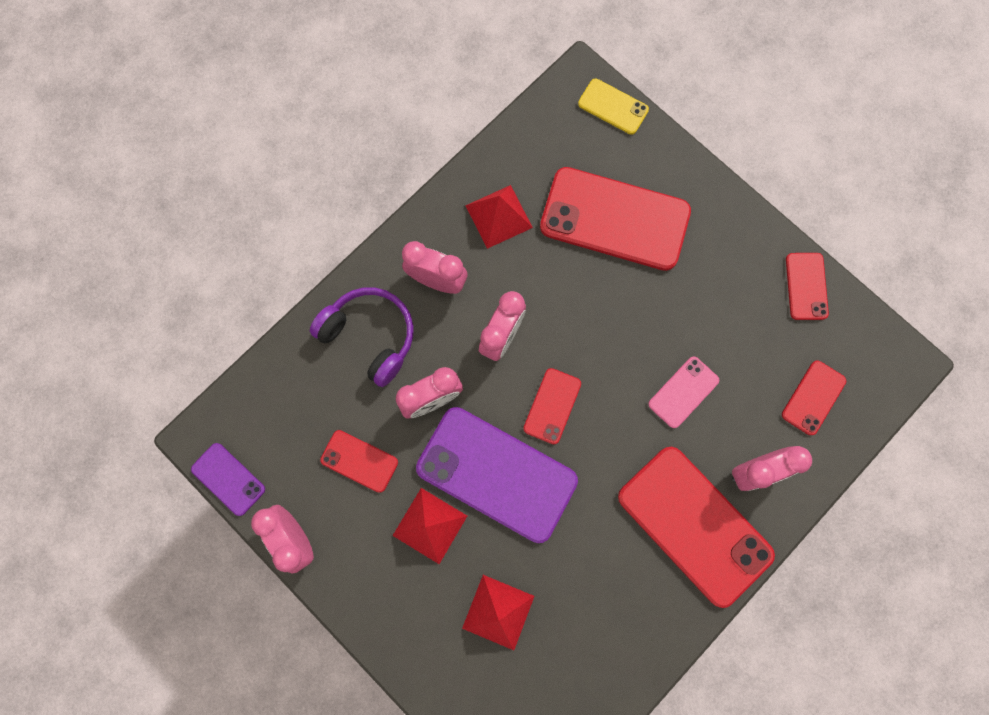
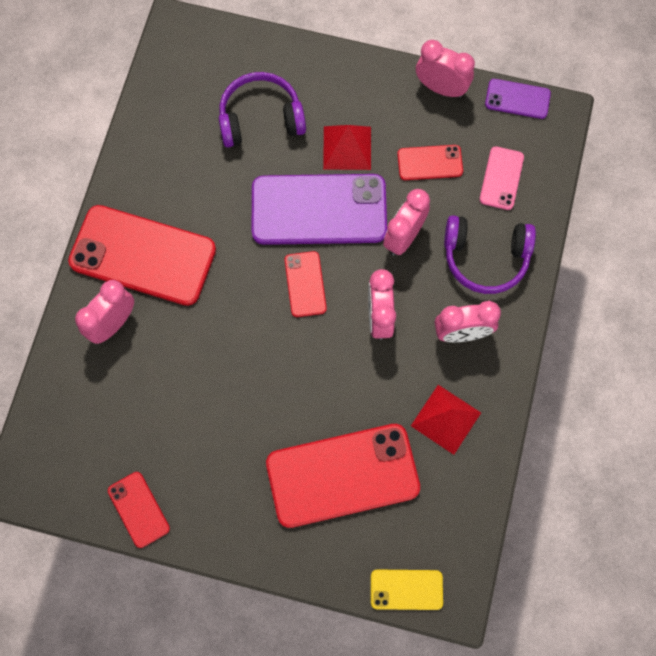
camera: 150 degrees right, 5 degrees down
red pyramid [462,575,534,650] -> purple headphones [219,72,306,147]
pink phone [648,356,719,428] -> pink phone moved to [480,146,524,210]
red phone [782,361,846,435] -> none

